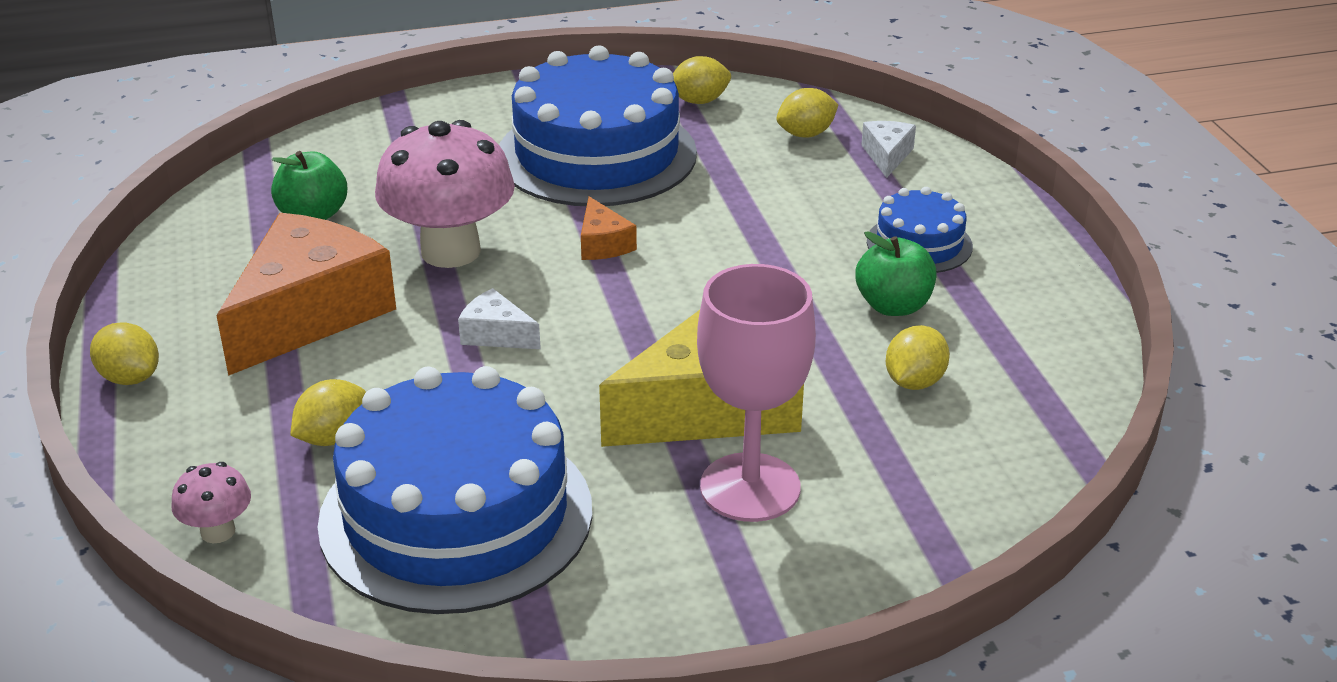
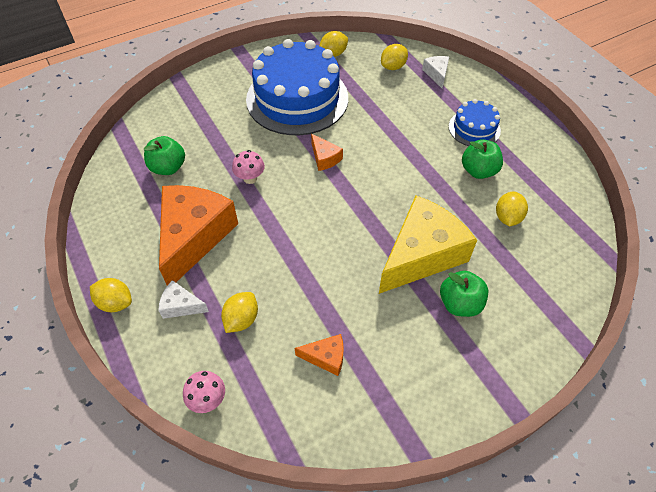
camera: 15 degrees left, 20 degrees up
blue cake [318,366,592,614] -> orange cheese [295,334,344,376]
pink mushroom [375,120,515,268] -> pink mushroom [232,150,265,184], size x0.45
white cheese [458,288,541,349] -> white cheese moved to [158,280,209,319]
pink goblet [697,264,816,522] -> green apple [440,271,489,317]

